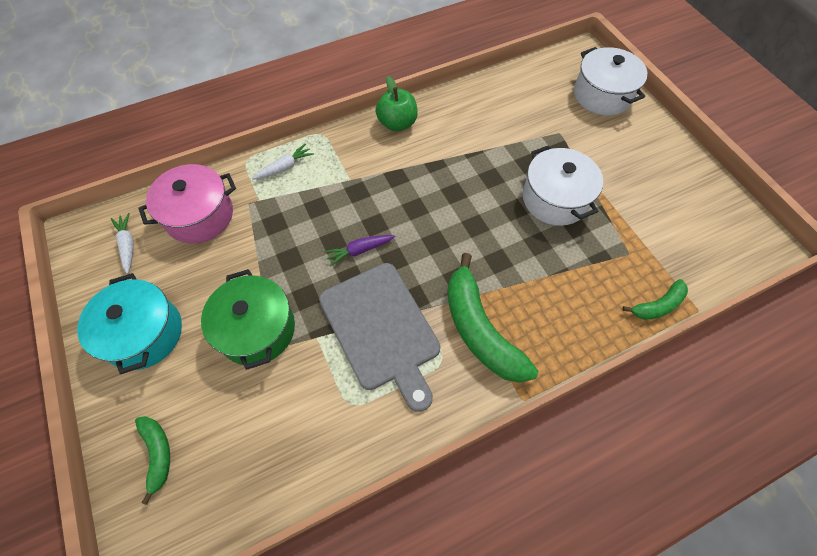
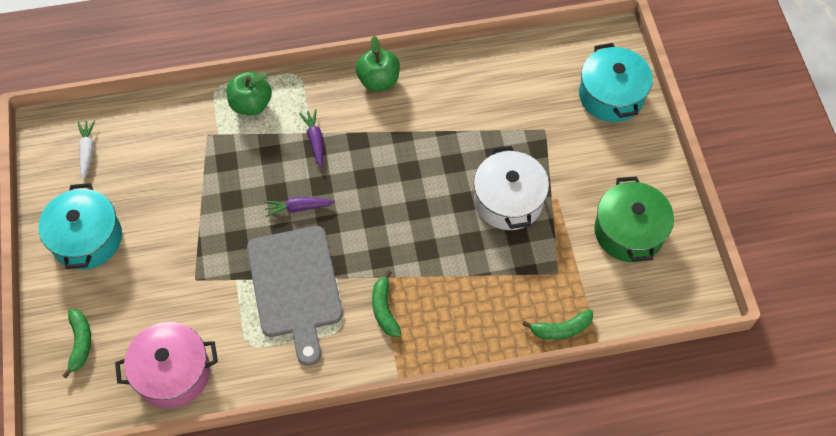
camera: 15 degrees right, 0 degrees up
pink pot [138,164,236,243] -> pink pot moved to [115,322,218,408]
green pot [201,269,295,370] -> green pot moved to [594,176,674,262]
white carrot [252,144,314,180] -> green apple [227,72,272,115]
green banana [447,253,538,383] -> green banana [372,270,402,337], size x0.52
white pot [574,47,648,115] -> turquoise pot [579,43,653,122]
none -> purple carrot [299,109,324,168]

